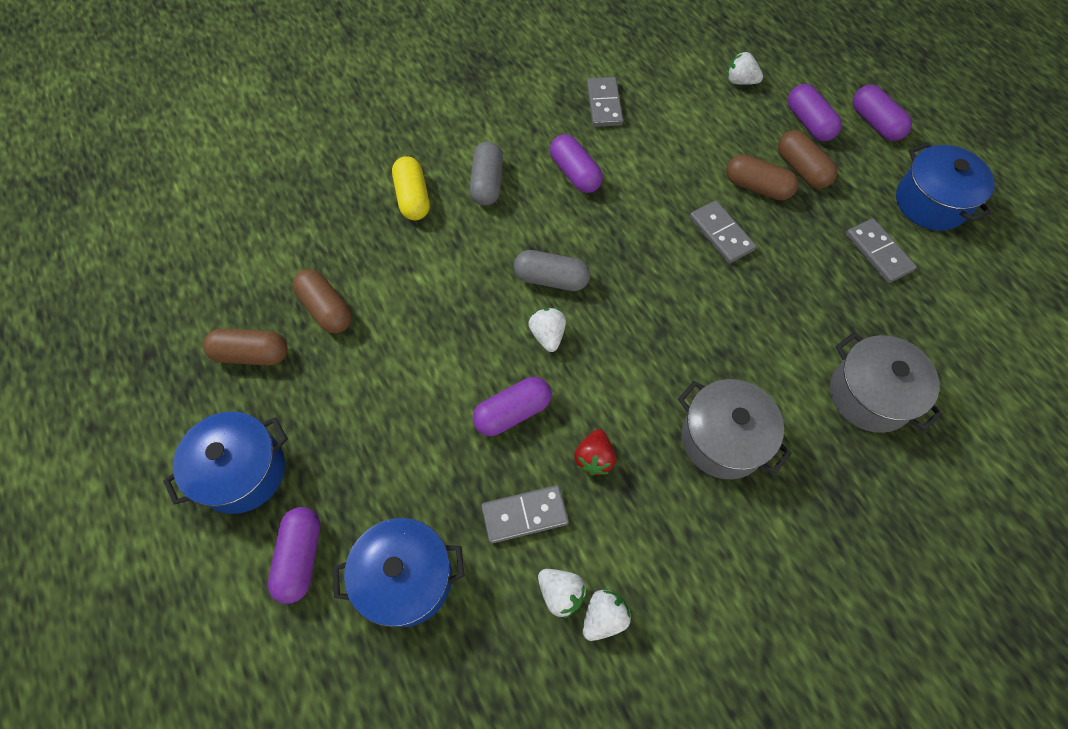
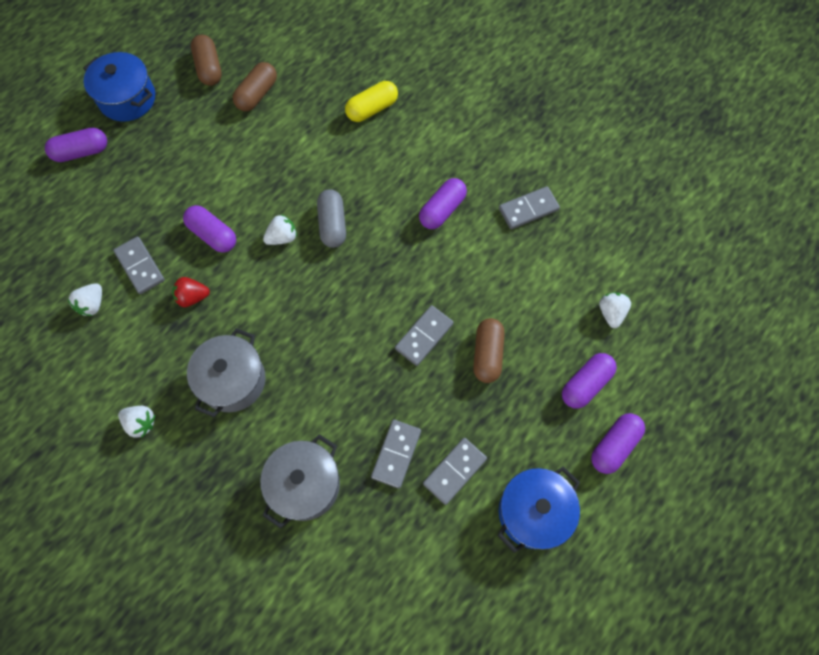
camera: 70 degrees right, 5 degrees up
blue pot [333,518,465,627] -> none
grey capsule [470,142,503,206] -> none
white strawberry [583,589,631,641] -> white strawberry moved to [118,406,155,438]
brown capsule [778,130,837,189] -> none
none -> grey domino [371,420,421,489]

